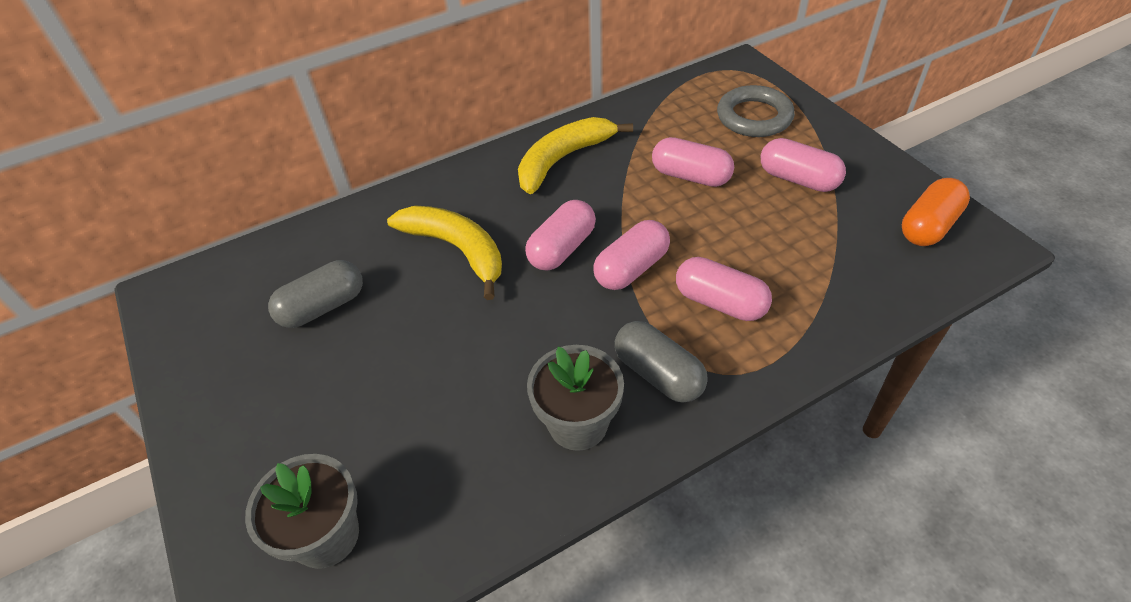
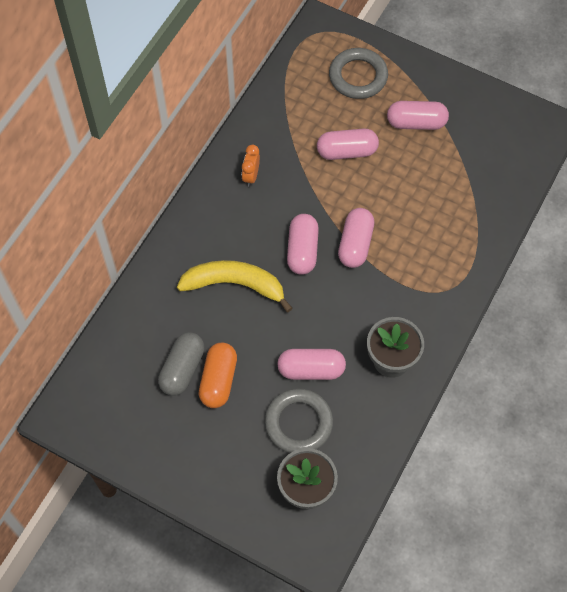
camera: 35 degrees left, 15 degrees up
yellow banana [518,117,633,194] -> orange clock [242,145,260,187]
grey capsule [615,321,708,403] -> none
pink capsule [676,257,772,321] -> pink capsule moved to [277,349,346,380]
orange capsule [902,178,970,246] -> orange capsule moved to [199,343,237,408]
none -> grey ring [265,389,333,453]

